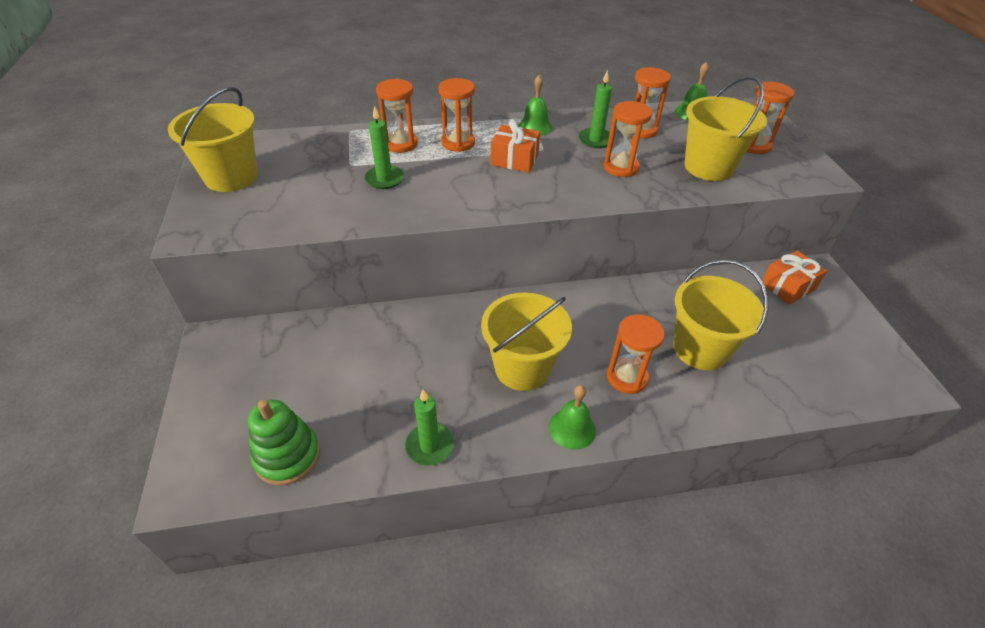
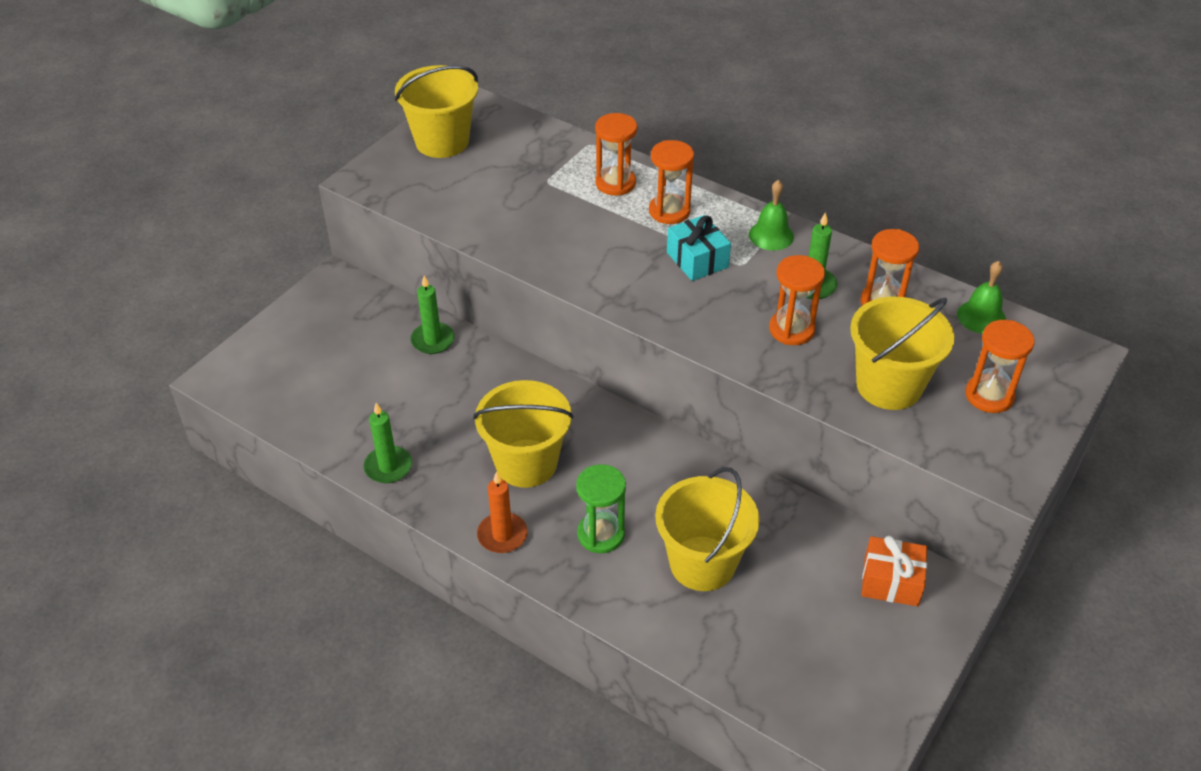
camera: 45 degrees right, 0 degrees up
green stacking toy [248,400,320,486] -> none
green candle [364,105,404,189] -> green candle moved to [410,276,455,354]
orange gift [490,120,540,173] -> turquoise gift [667,215,731,281]
green bell [549,385,596,450] -> orange candle [477,471,528,553]
orange hourglass [607,314,665,394] -> green hourglass [576,464,626,553]

